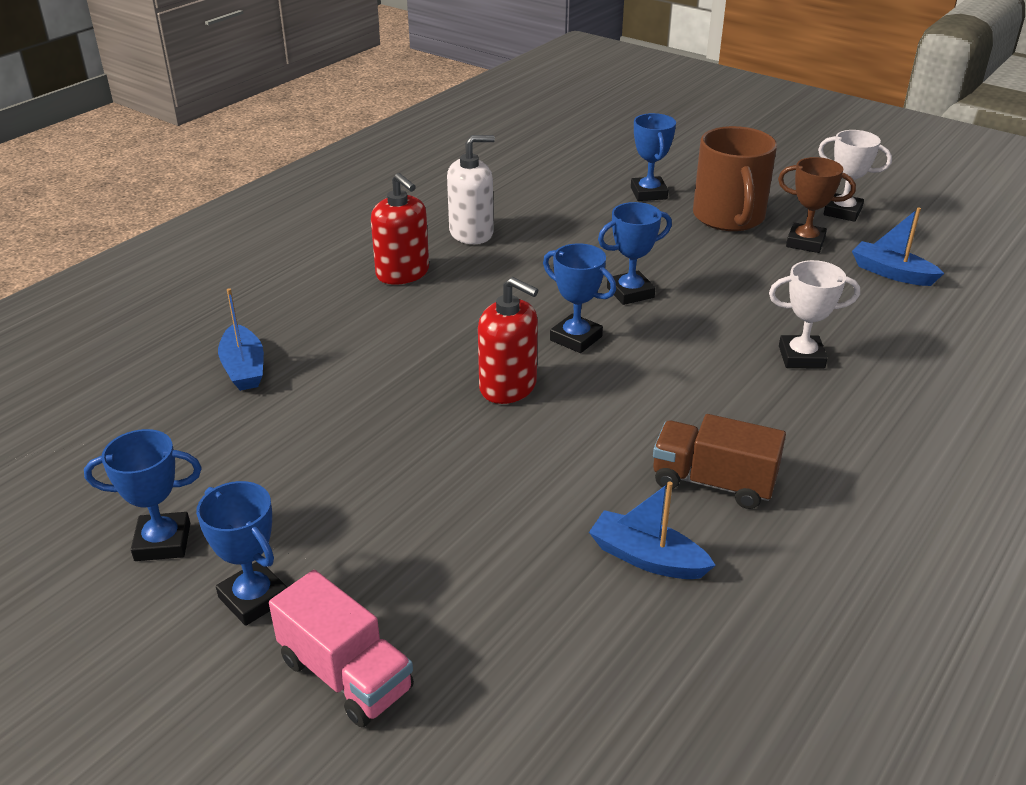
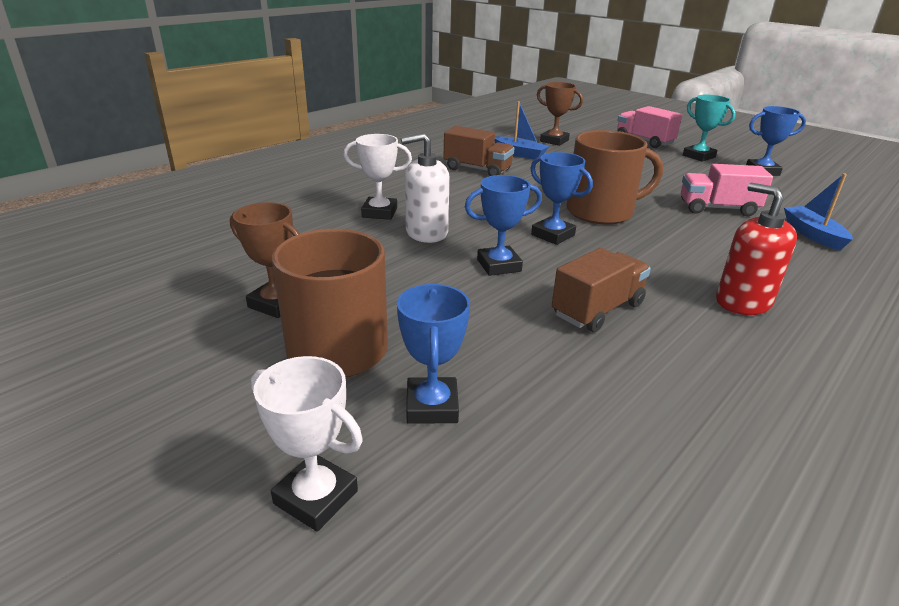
camera: 175 degrees left, 5 degrees down
blue trophy [196,481,288,626] -> turquoise trophy [683,95,736,162]
white soap dispenser [447,135,495,244] -> white soap dispenser moved to [401,133,450,243]
red soap dispenser [478,277,538,404] -> brown mug [567,130,663,225]
white trophy [818,130,892,222] -> white trophy moved to [251,356,363,532]
blue boat [852,207,944,286] -> none
none -> brown trophy [537,82,583,146]
none -> brown truck [552,248,651,332]
none -> pink truck [681,164,773,216]

